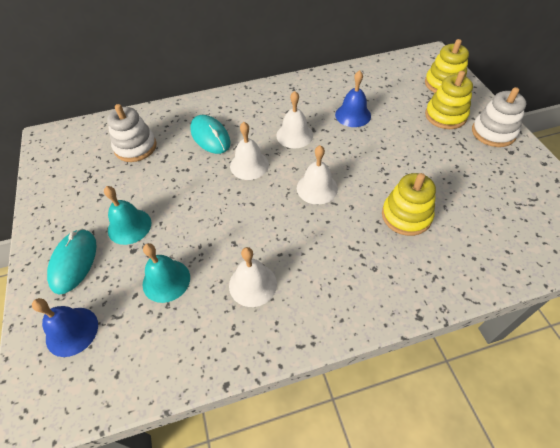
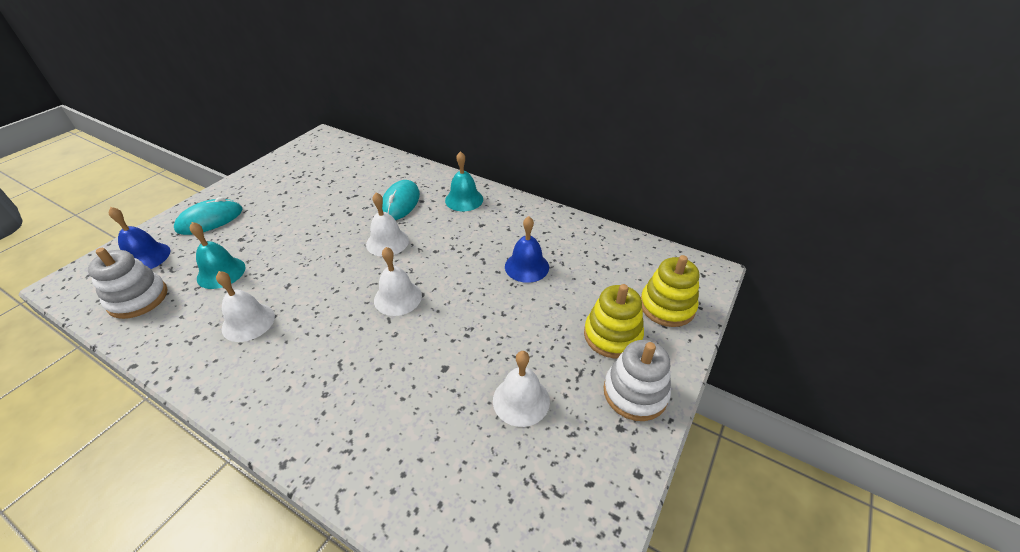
camera: 45 degrees right, 10 degrees down
turquoise bell [104,186,151,245] -> turquoise bell moved to [445,151,483,211]
white stacking toy [107,104,156,162] -> white stacking toy moved to [88,248,168,319]
white bell [276,91,313,148] -> white bell moved to [493,351,550,427]
yellow stacking toy [382,173,436,236] -> none

